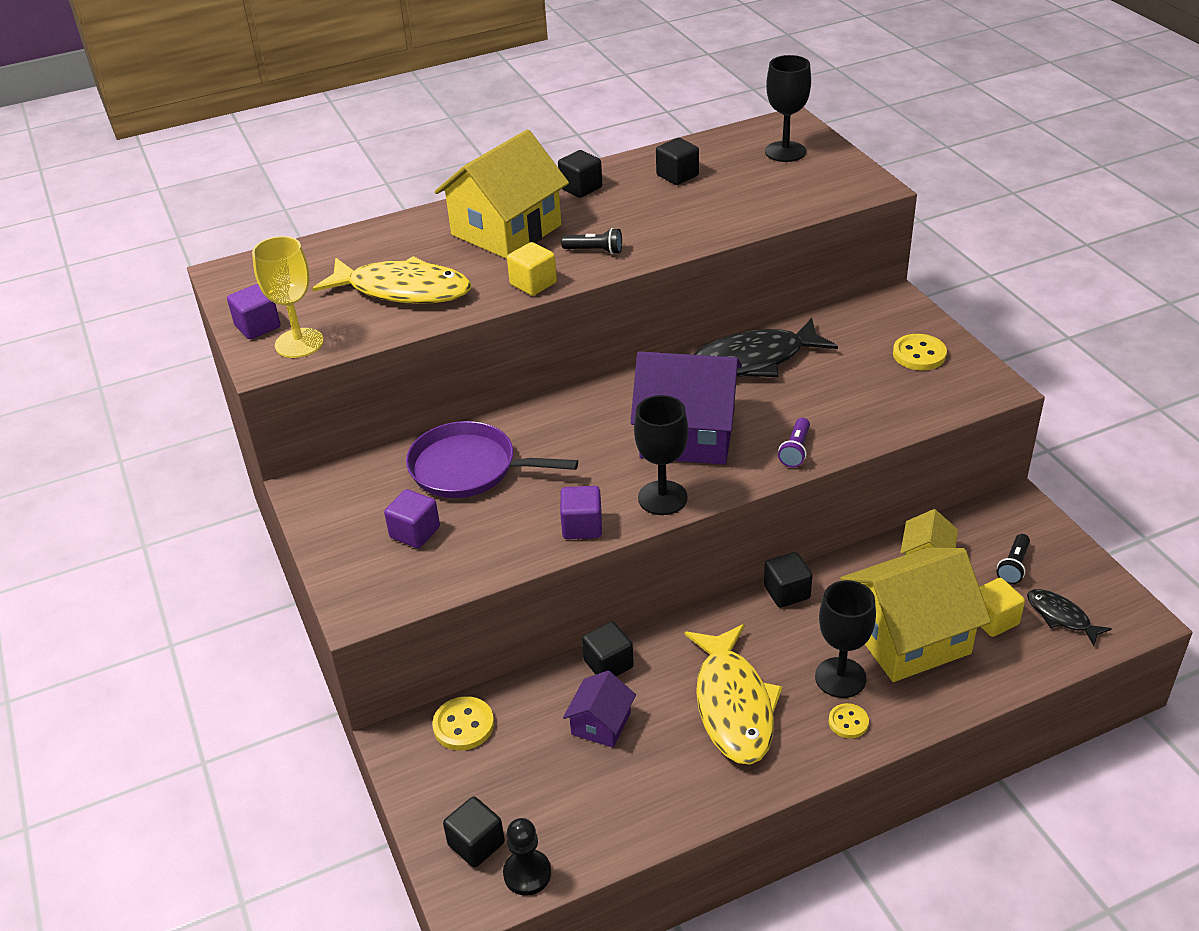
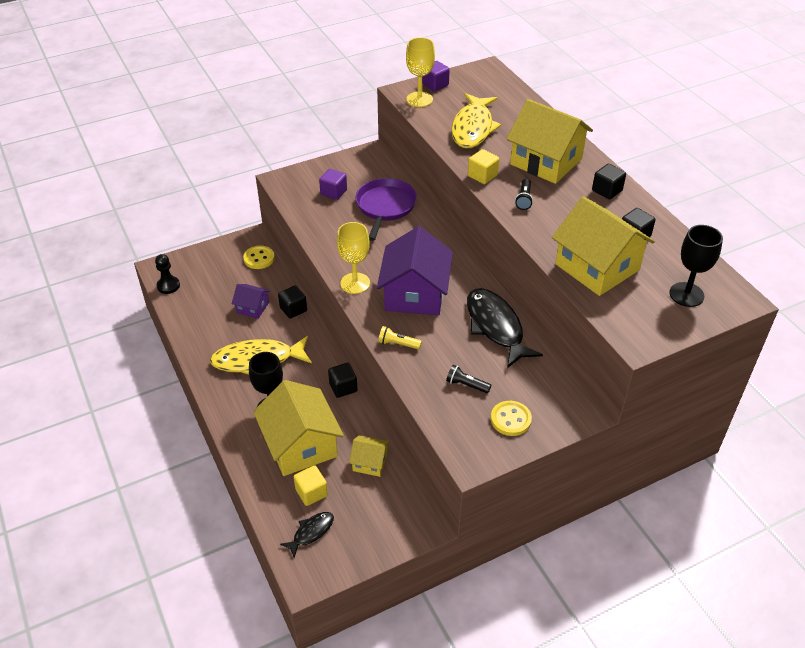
camera: 85 degrees right, 5 degrees up
black cube [443,796,505,868] -> none
purple cube [560,486,602,539] -> none
black goblet [634,395,688,515] -> yellow goblet [337,222,370,294]
purple flashlight [778,418,810,467] -> yellow flashlight [378,326,422,349]
yellow button [828,703,869,738] -> none
black flashlight [996,534,1030,584] -> black flashlight moved to [446,365,491,393]
none -> yellow house [552,196,655,296]

